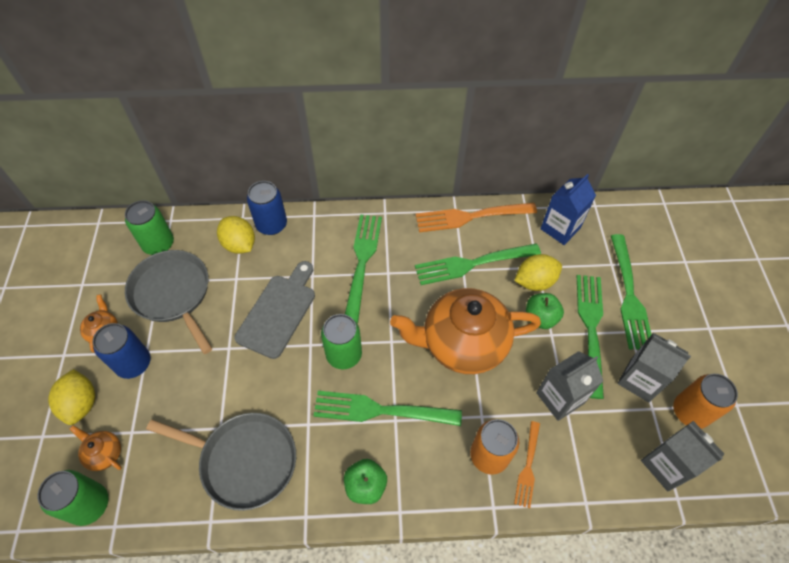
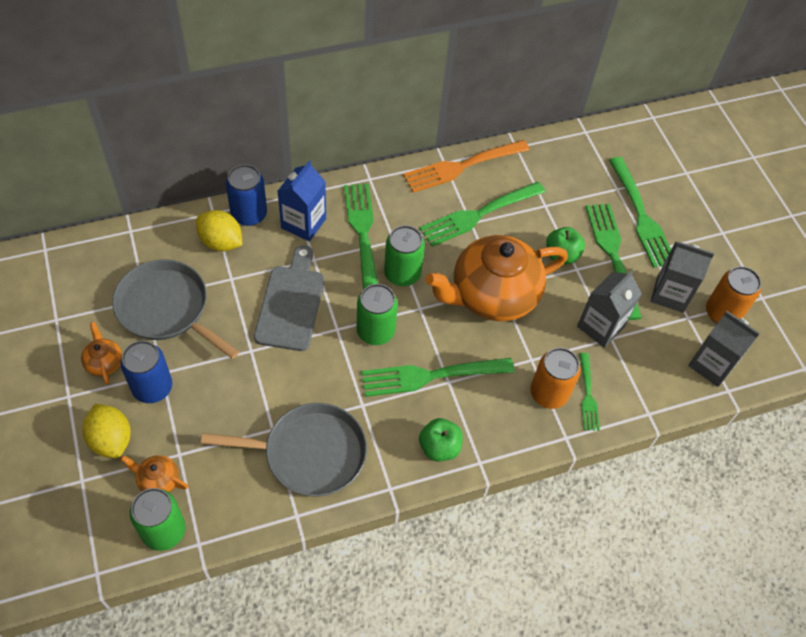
camera: 20 degrees left, 0 degrees up
green can [125,200,174,255] -> green can moved to [384,225,425,286]
yellow lemon [514,254,562,291] -> none
orange fork [514,421,540,508] -> green fork [579,353,600,431]
blue carton [540,174,596,245] -> blue carton moved to [278,161,326,241]

